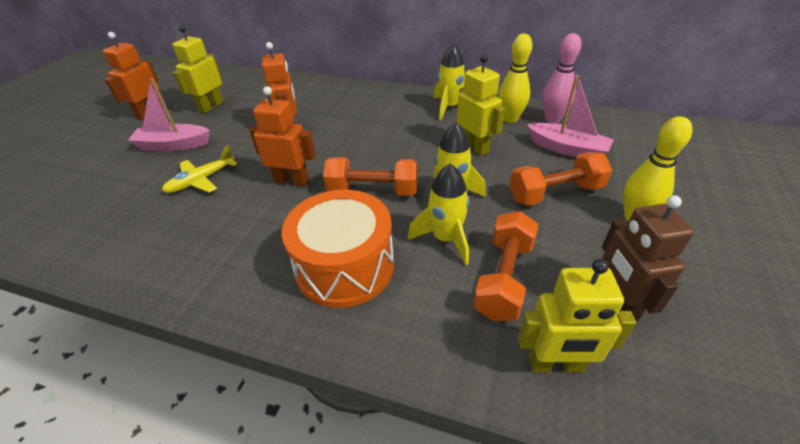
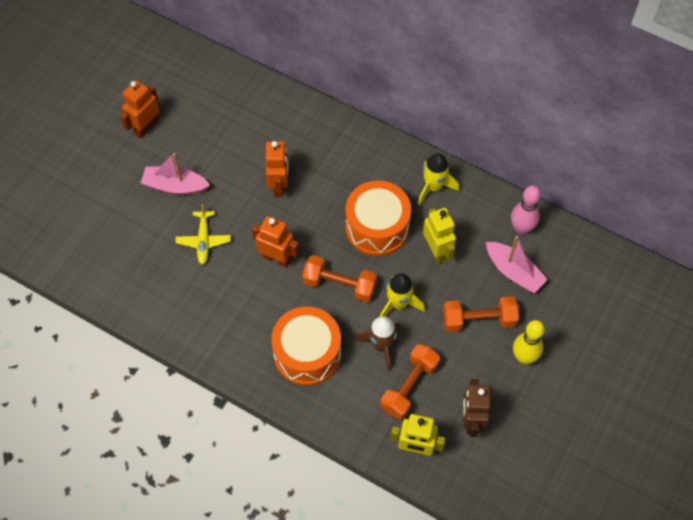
camera: 10 degrees right, 20 degrees up
yellow plane [162,145,237,193] -> yellow plane turned 60 degrees counterclockwise [175,204,231,265]
yellow robot [172,25,224,113] -> none
yellow rocket [408,164,470,265] -> brown rocket [355,316,402,371]
yellow bowling pin [499,34,532,123] -> none
none -> orange drum [346,181,411,256]

